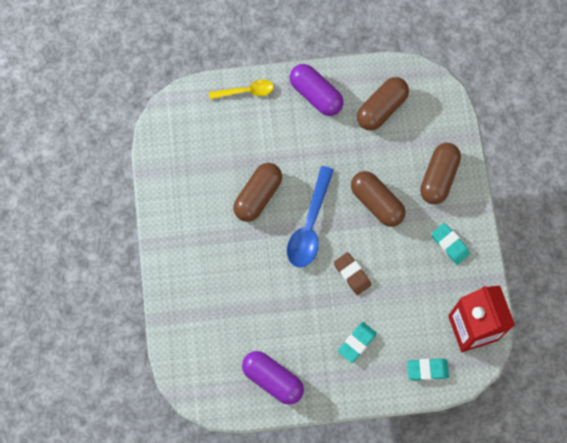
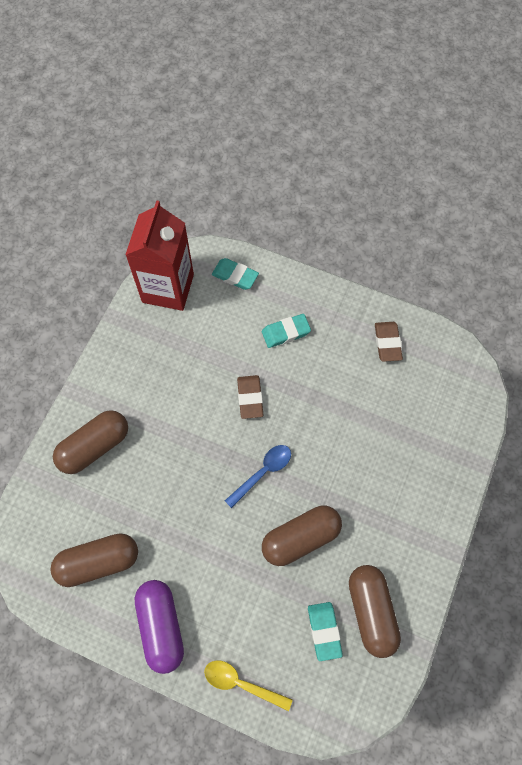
camera: 150 degrees left, 5 degrees down
purple capsule [242,351,304,405] -> brown eraser [375,322,403,362]
blue spoon [287,166,334,268] -> blue spoon [225,445,291,508], size x0.61
brown capsule [351,171,405,227] -> brown capsule moved to [349,565,401,658]
turquoise eraser [432,223,470,265] -> turquoise eraser moved to [308,602,343,661]

